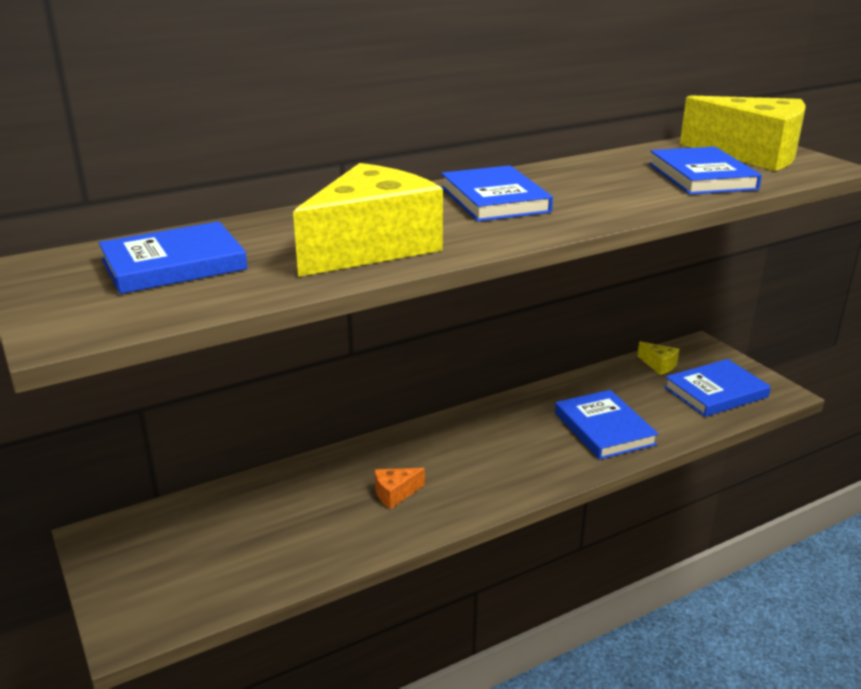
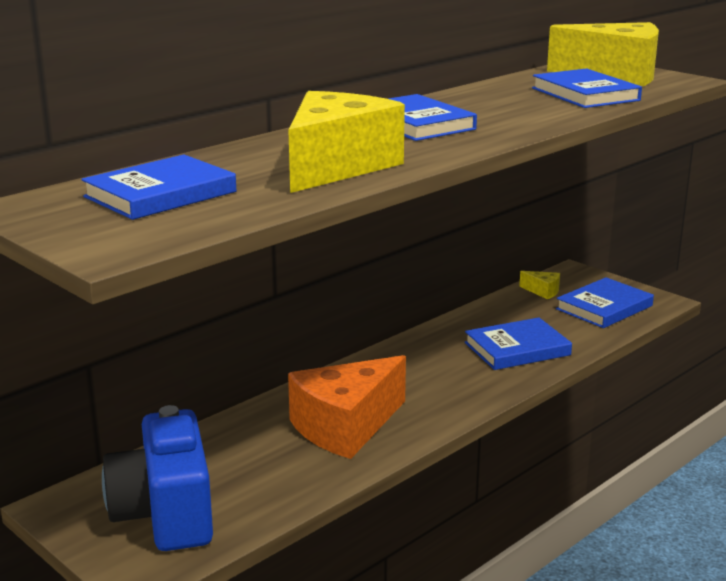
camera: 15 degrees left, 5 degrees down
orange cheese [375,468,425,509] -> orange cheese [288,355,406,459], size x2.44
blue book [555,390,658,460] -> blue book turned 75 degrees counterclockwise [465,318,572,370]
none -> blue camera [102,405,213,551]

